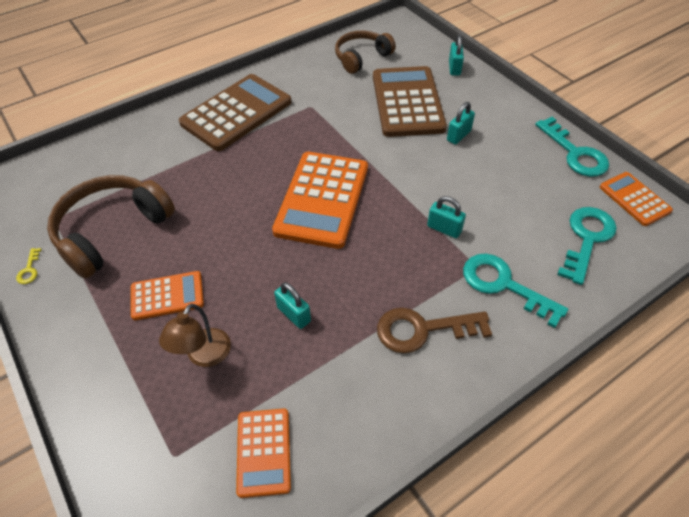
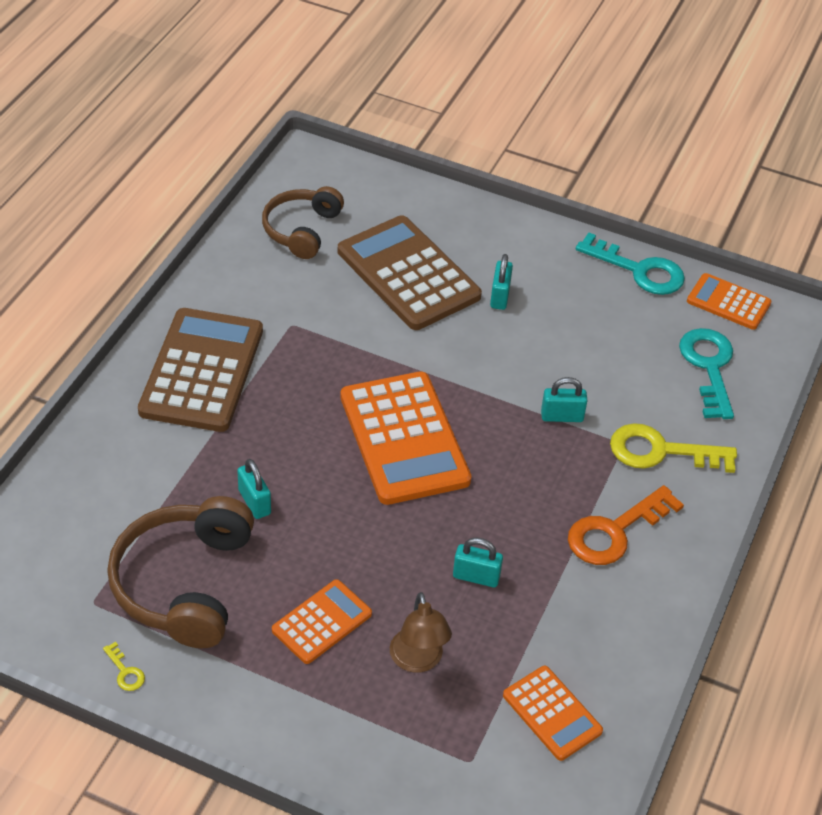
camera: 35 degrees left, 5 degrees down
brown key [377,308,492,353] -> orange key [568,485,684,565]
turquoise padlock [449,35,464,76] -> turquoise padlock moved to [237,459,271,519]
turquoise key [463,254,568,328] -> yellow key [610,423,737,473]

